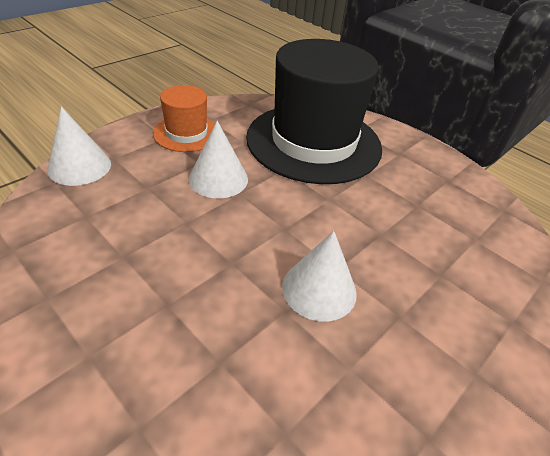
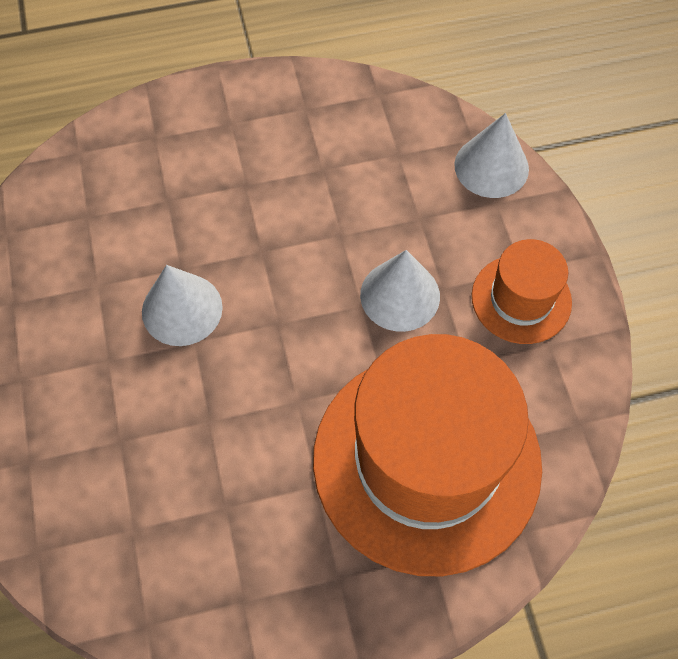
camera: 125 degrees right, 20 degrees up
black hat [246,39,382,184] -> orange hat [313,334,542,576]

